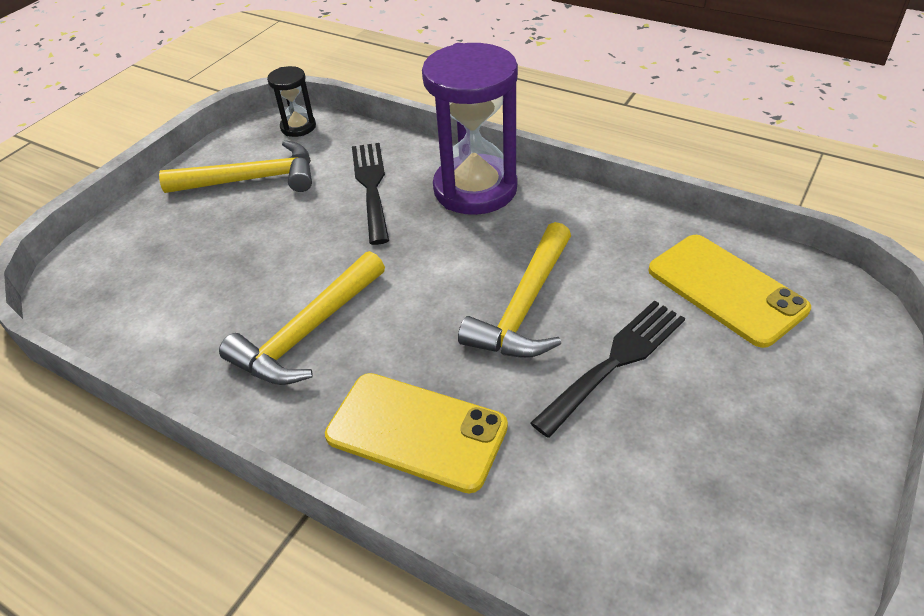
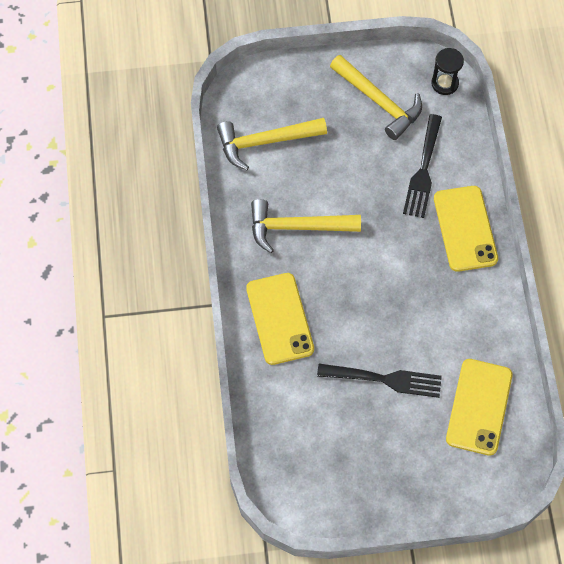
camera: 50 degrees right, 20 degrees up
black fork [352,143,389,245] -> black fork turned 150 degrees clockwise [403,114,442,218]
purple hourglass [422,43,518,215] -> yellow phone [434,186,498,272]
yellow hammer [458,222,571,358] -> yellow hammer moved to [217,118,327,170]

